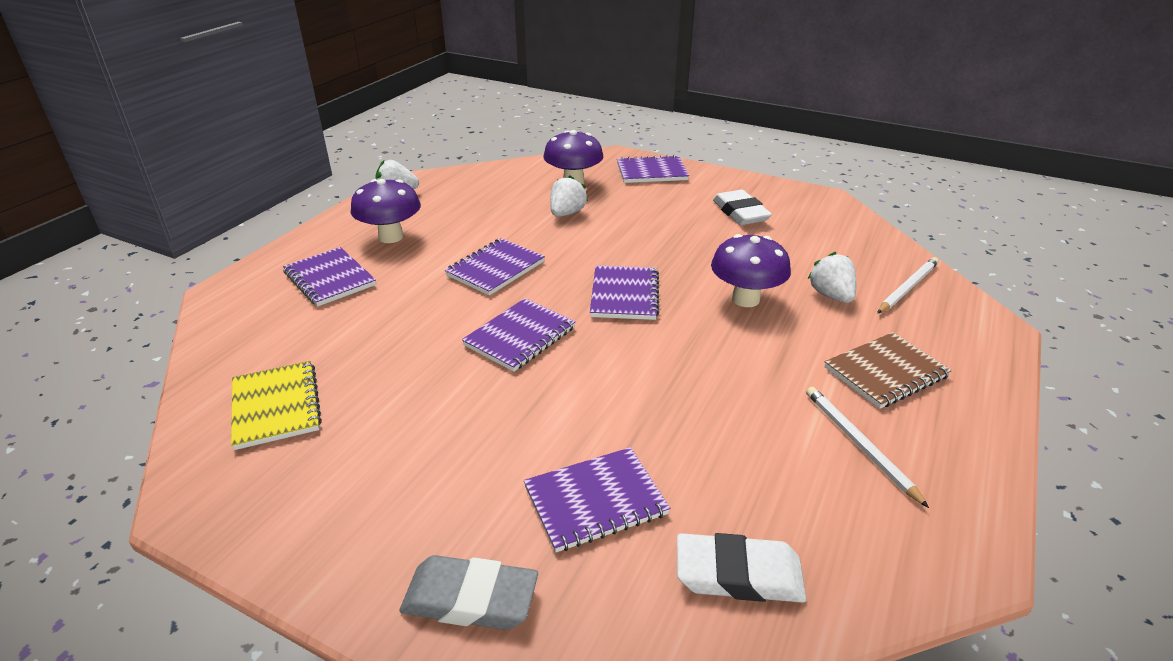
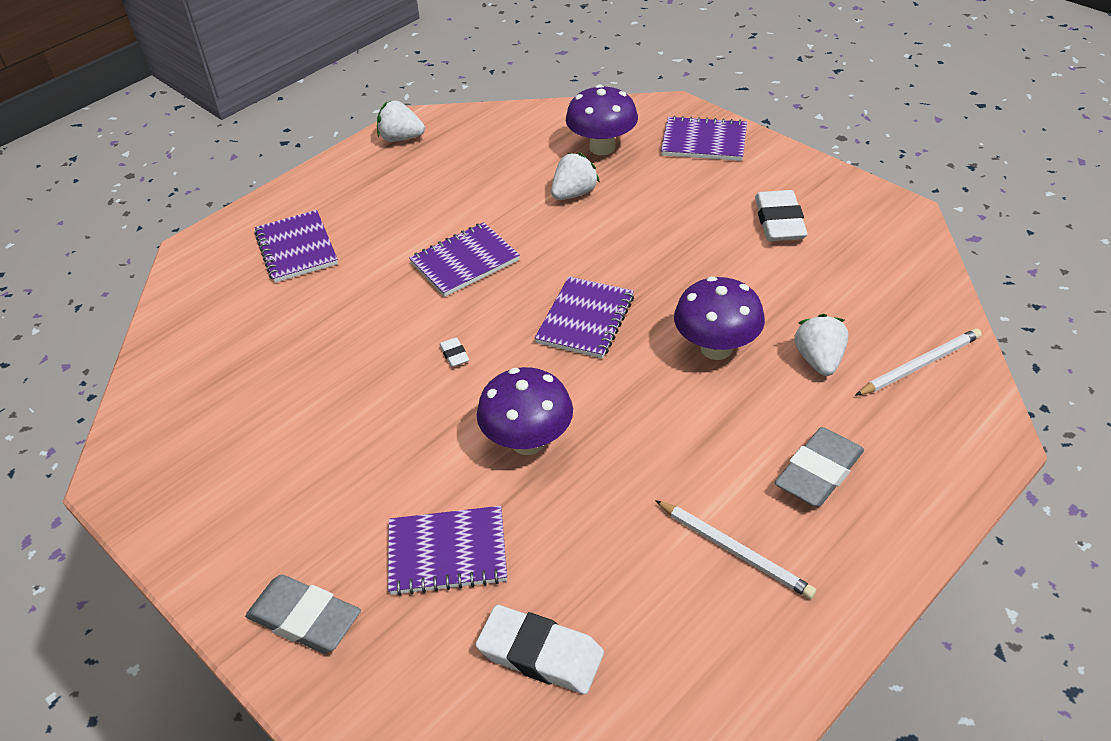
camera: 20 degrees right, 10 degrees up
yellow notebook [231,361,322,450] -> none
purple mushroom [351,179,421,243] -> purple mushroom moved to [477,367,573,455]
purple notebook [462,298,576,372] -> white eraser [439,337,469,367]
white pencil [806,387,929,508] -> white pencil turned 135 degrees clockwise [655,500,816,599]
brown notebook [824,332,952,409] -> grey eraser [775,427,864,507]

